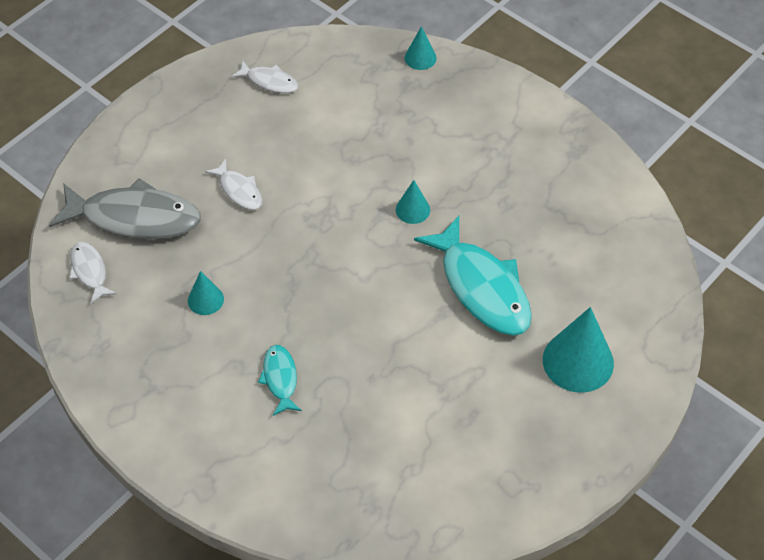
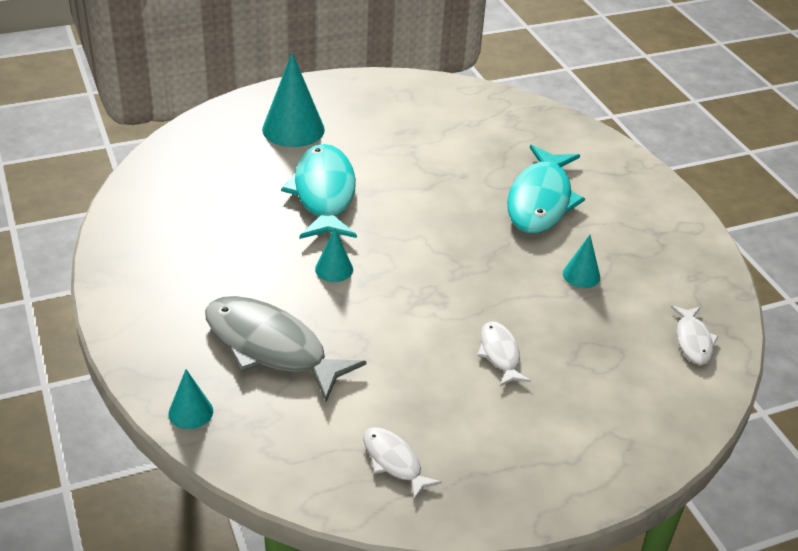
camera: 155 degrees left, 15 degrees down
grey fish [49,178,201,239] -> grey fish moved to [205,296,366,401]
turquoise fish [258,345,302,416] -> turquoise fish [507,145,585,234], size x2.01

